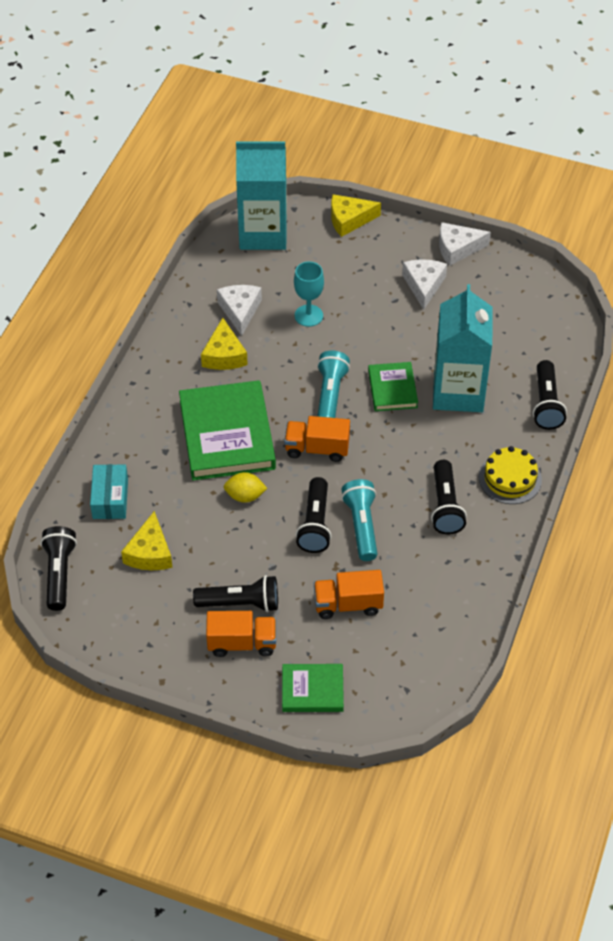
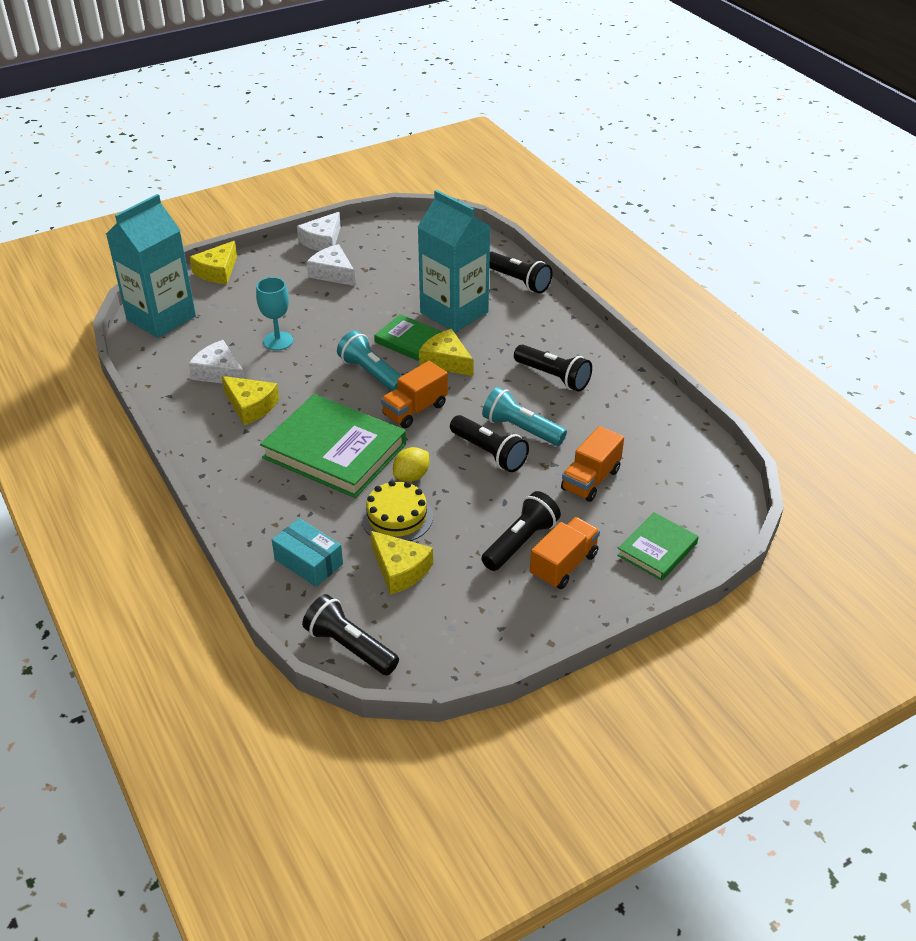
camera: 50 degrees left, 10 degrees down
yellow cake [479,446,542,504] -> yellow cake moved to [361,480,433,541]
none -> yellow cheese [419,329,474,376]

